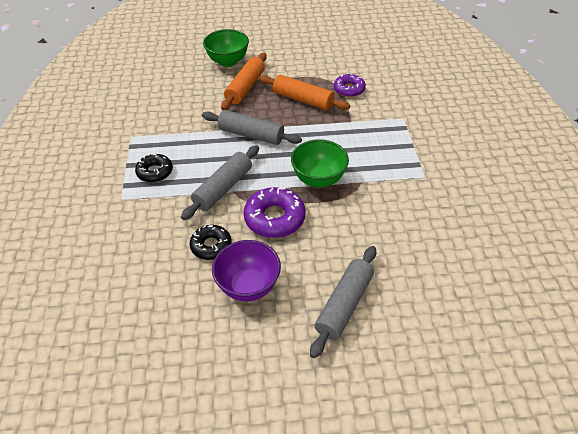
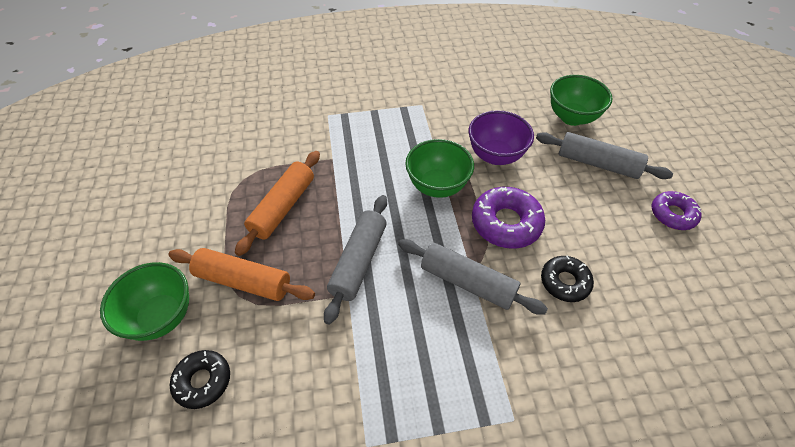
camera: 95 degrees left, 5 degrees up
black donut [135,154,173,183] -> black donut moved to [170,350,230,409]
purple bowl [212,240,281,302] -> purple bowl moved to [469,110,534,165]
purple donut [334,73,366,97] -> purple donut moved to [652,191,702,230]
none -> green bowl [550,75,613,126]

